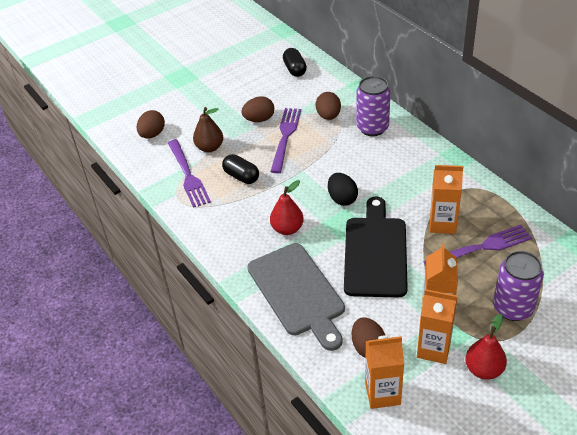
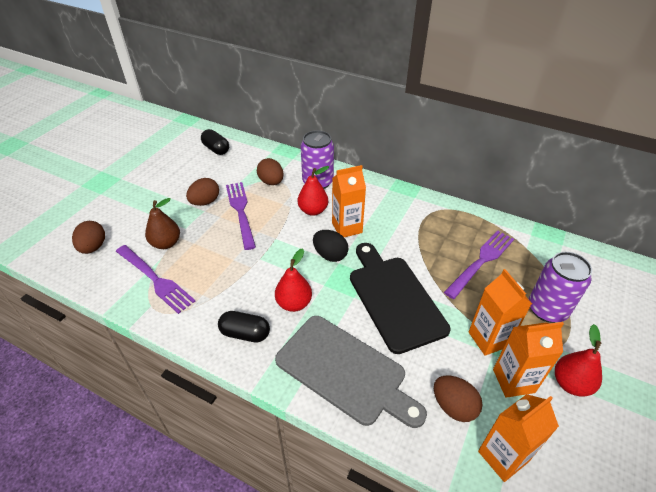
camera: 30 degrees left, 0 degrees up
black capsule [222,154,259,184] -> black capsule moved to [218,311,270,343]
orange carton [430,165,463,234] -> orange carton moved to [332,165,366,237]
none -> red pear [298,166,329,216]

